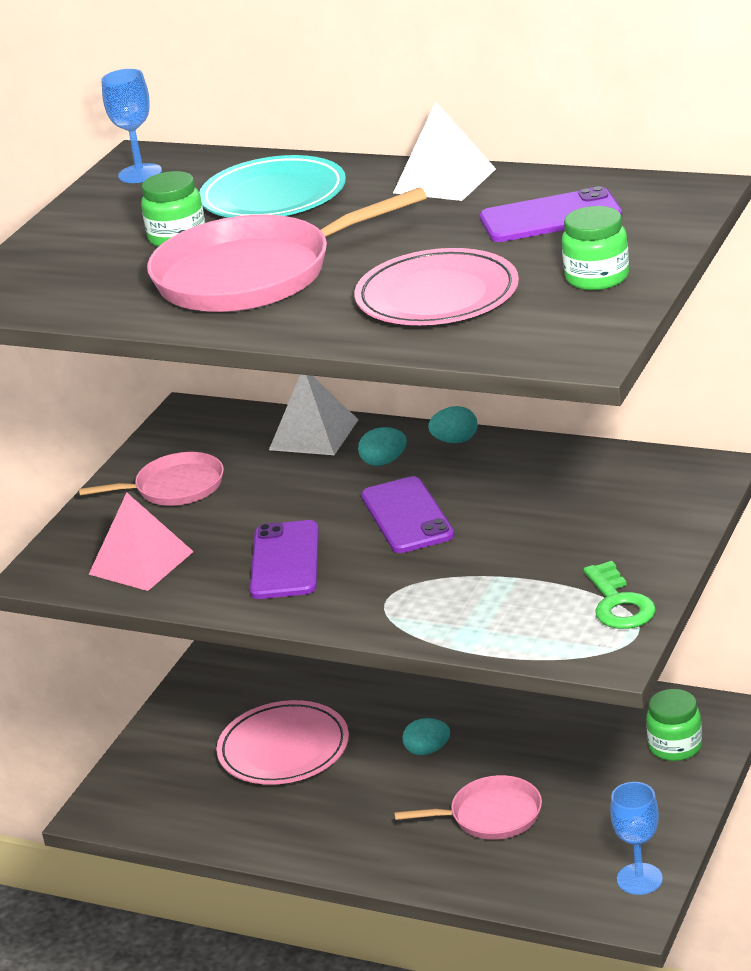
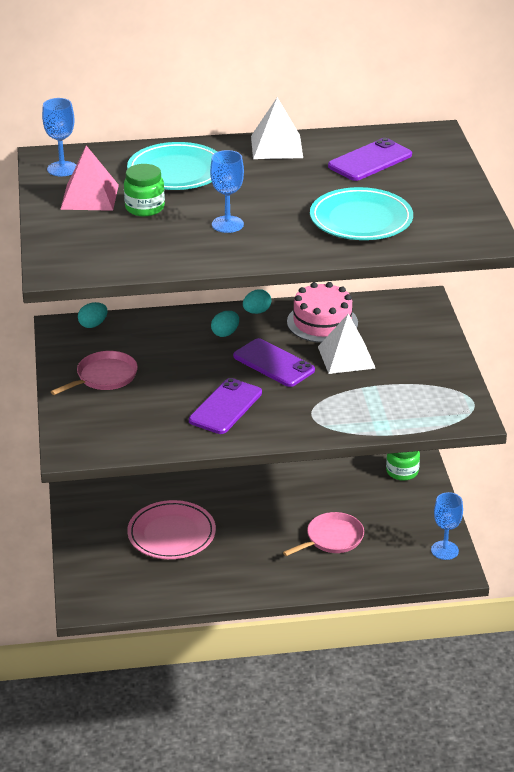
camera: 35 degrees left, 5 degrees up
pink pyramid [89,492,194,591] -> pink pyramid moved to [60,146,119,211]
pink pan [147,187,427,312] -> blue goblet [210,150,244,233]
purple phone [250,520,319,599] -> purple phone turned 60 degrees clockwise [189,378,262,434]
white pyramid [269,374,358,455] -> white pyramid moved to [318,314,376,374]
pink plate [354,248,519,325] -> turquoise plate [310,187,413,240]
turquoise egg [402,718,450,755] -> turquoise egg moved to [78,302,108,328]
green jar [562,206,629,290] -> none
green key [584,561,656,629] -> none
none -> pink cake [287,282,358,343]

